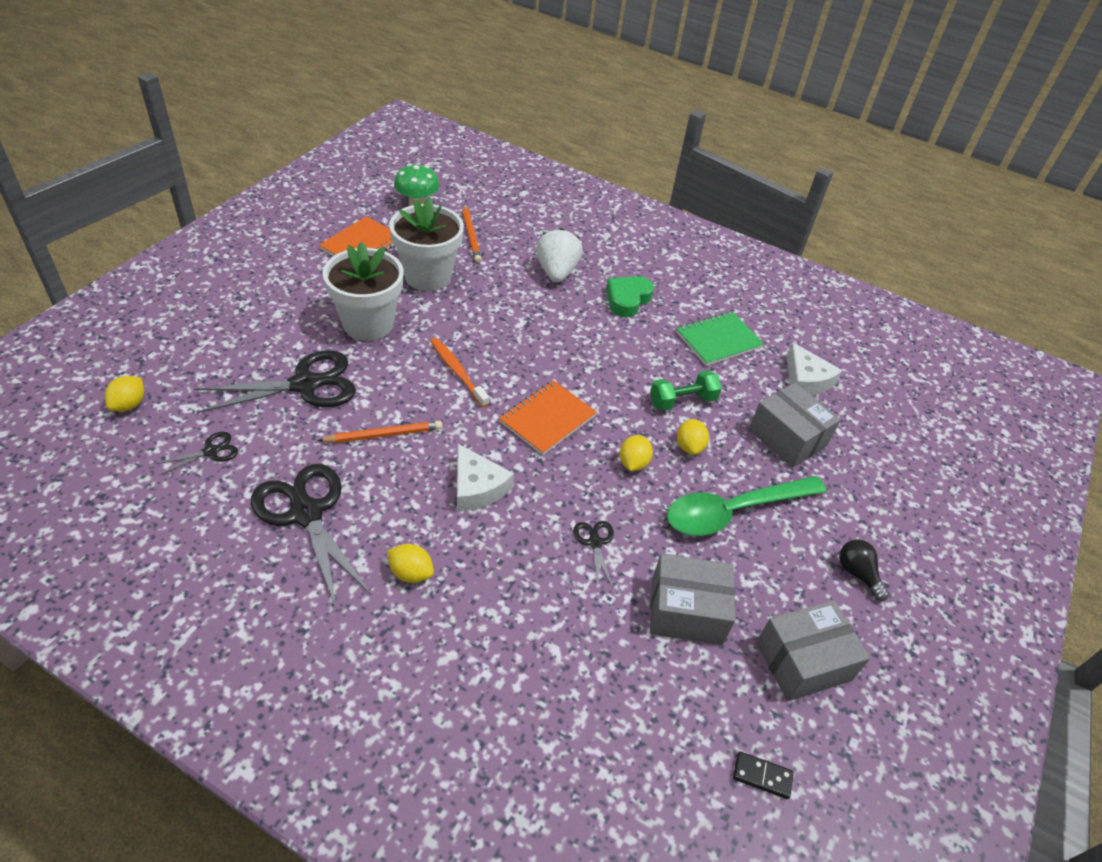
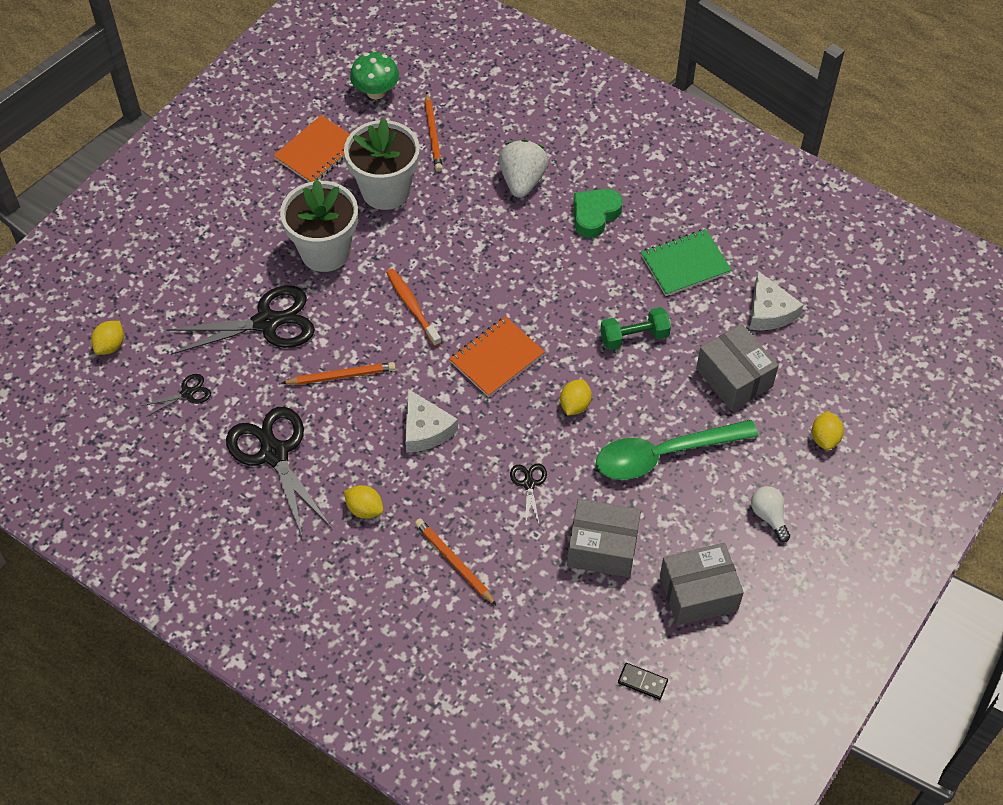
camera: 10 degrees right, 10 degrees up
yellow lemon [677,419,709,455] -> yellow lemon moved to [812,411,844,450]
black light bulb [839,539,889,601] -> white light bulb [751,486,790,542]
none -> orange pencil [415,519,497,606]

